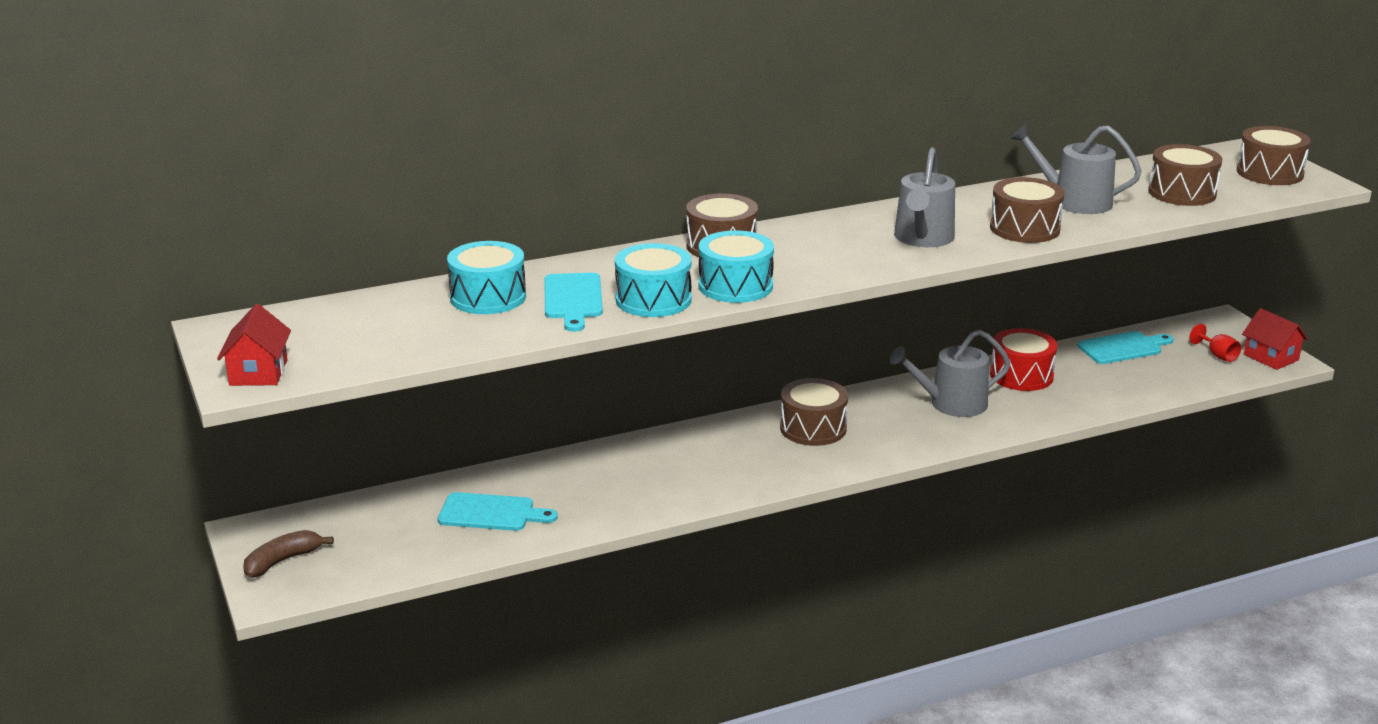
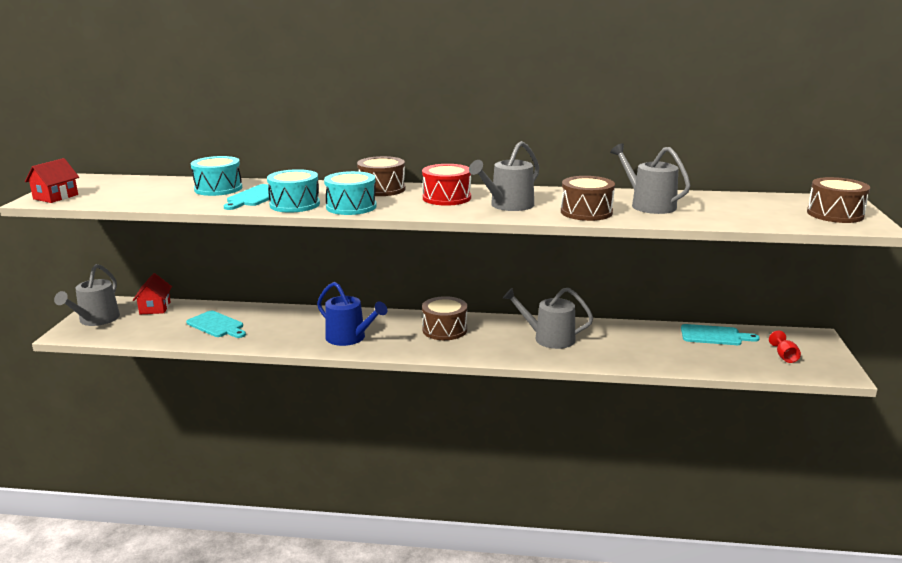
camera: 30 degrees right, 5 degrees down
brown banana [243,530,334,578] -> grey watering can [54,264,120,326]
red drum [990,328,1057,391] -> red drum moved to [422,164,471,206]
brown drum [1148,144,1222,206] -> none
red house [1242,308,1308,370] -> red house moved to [133,273,172,314]
none -> blue watering can [317,282,387,346]

